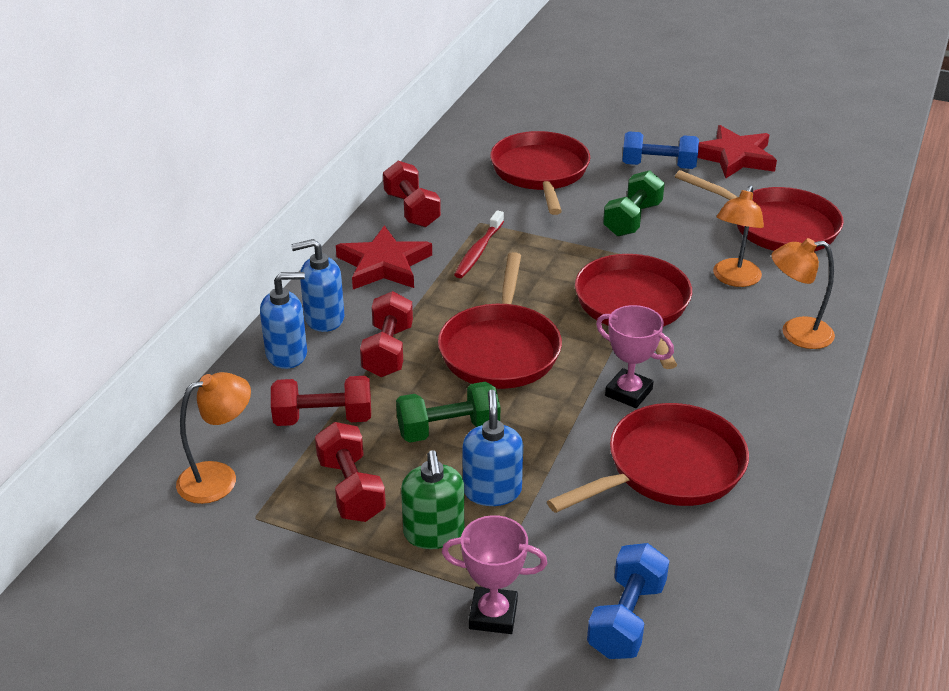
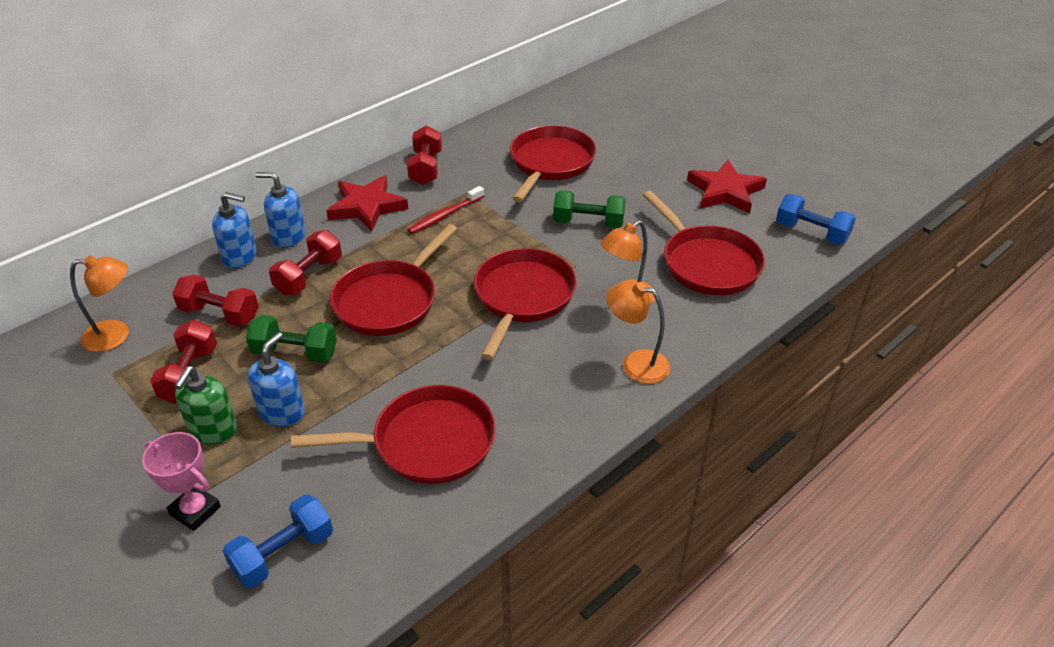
camera: 25 degrees right, 5 degrees up
pink trophy [596,305,674,408] -> none
green dumbbell [603,170,665,236] -> green dumbbell turned 45 degrees clockwise [553,190,626,228]
blue dumbbell [622,131,699,169] -> blue dumbbell moved to [776,194,856,245]

